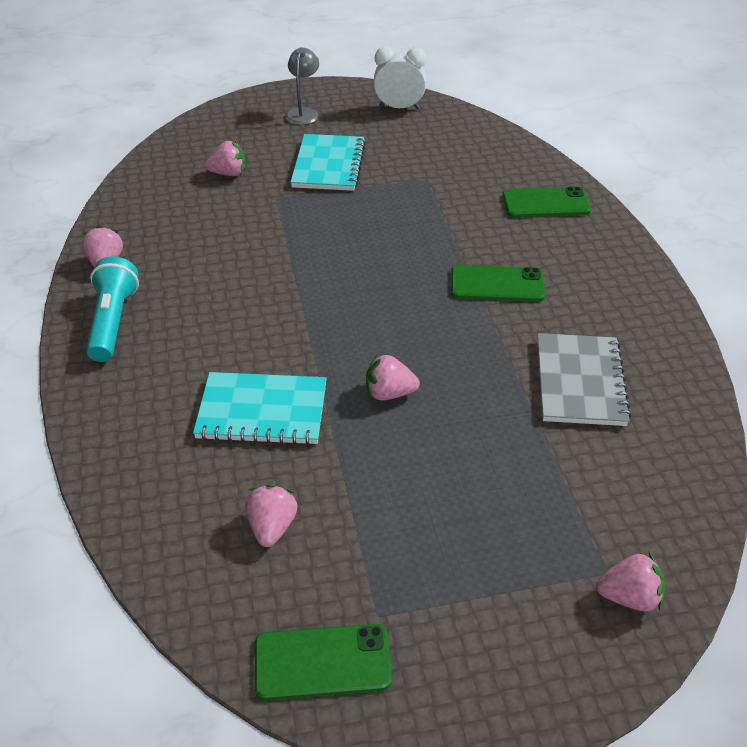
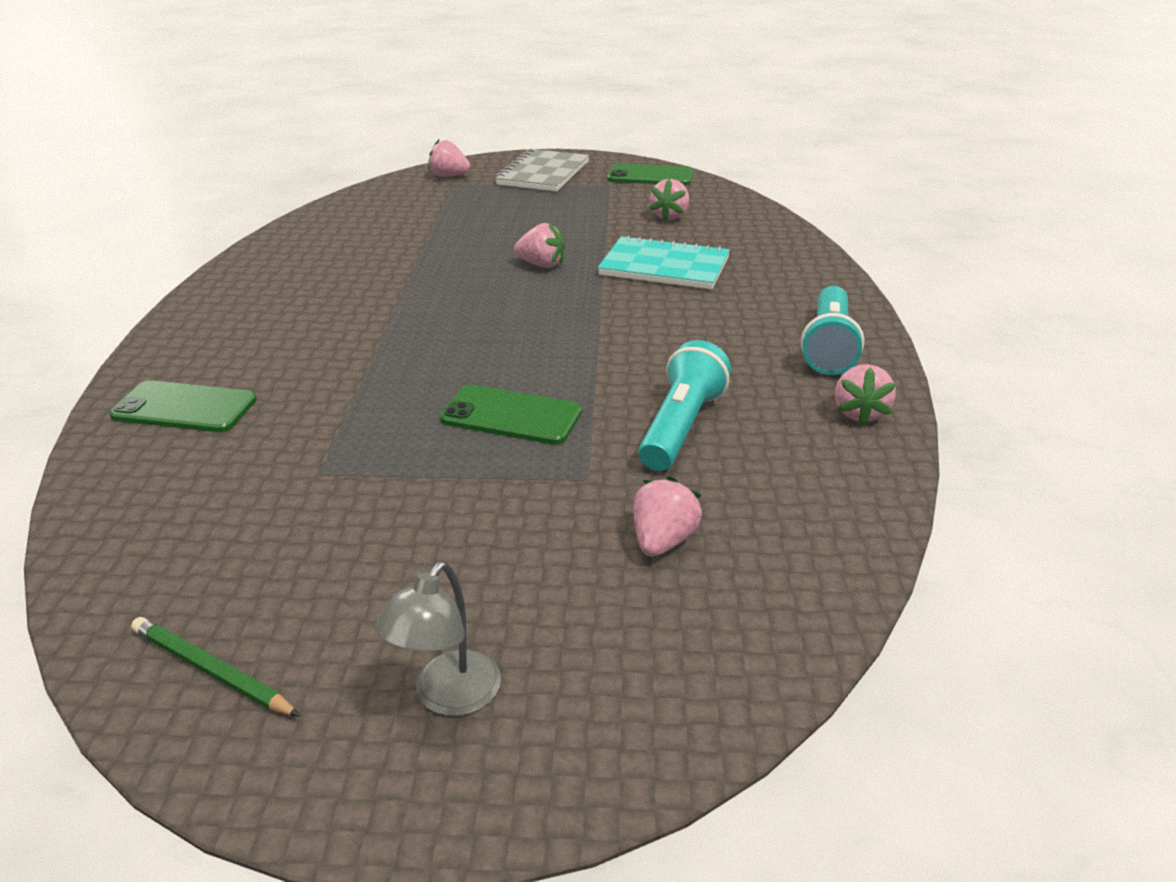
camera: 165 degrees left, 10 degrees down
pink strawberry [204,141,246,176] -> pink strawberry turned 105 degrees clockwise [634,476,702,557]
turquoise notebook [290,134,366,191] -> none
white clock [373,46,427,109] -> green pencil [131,617,300,717]
green phone [451,265,545,302] -> green phone moved to [440,385,582,445]
grey notebook [537,333,631,426] -> grey notebook moved to [495,149,589,191]
none -> turquoise flashlight [638,340,731,471]

